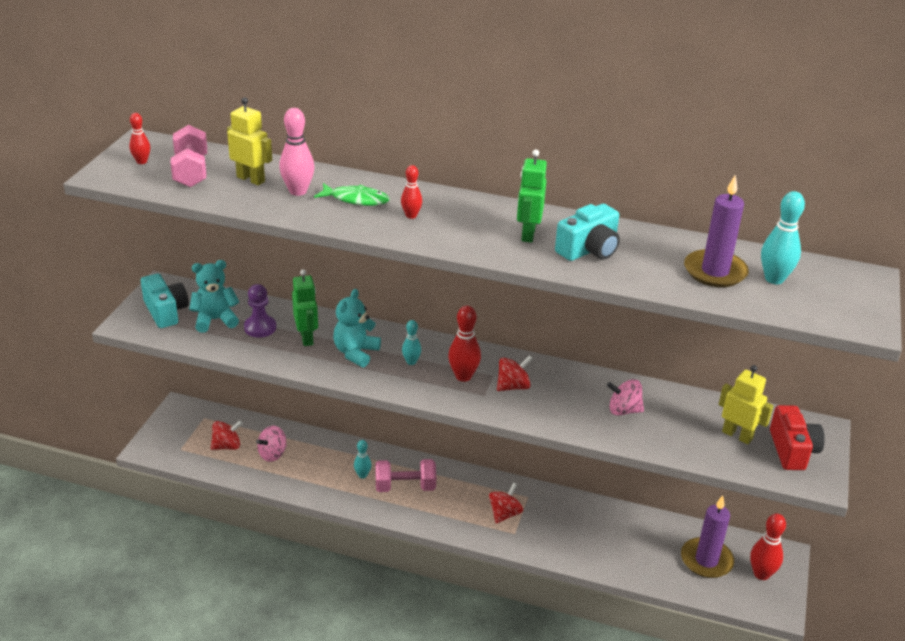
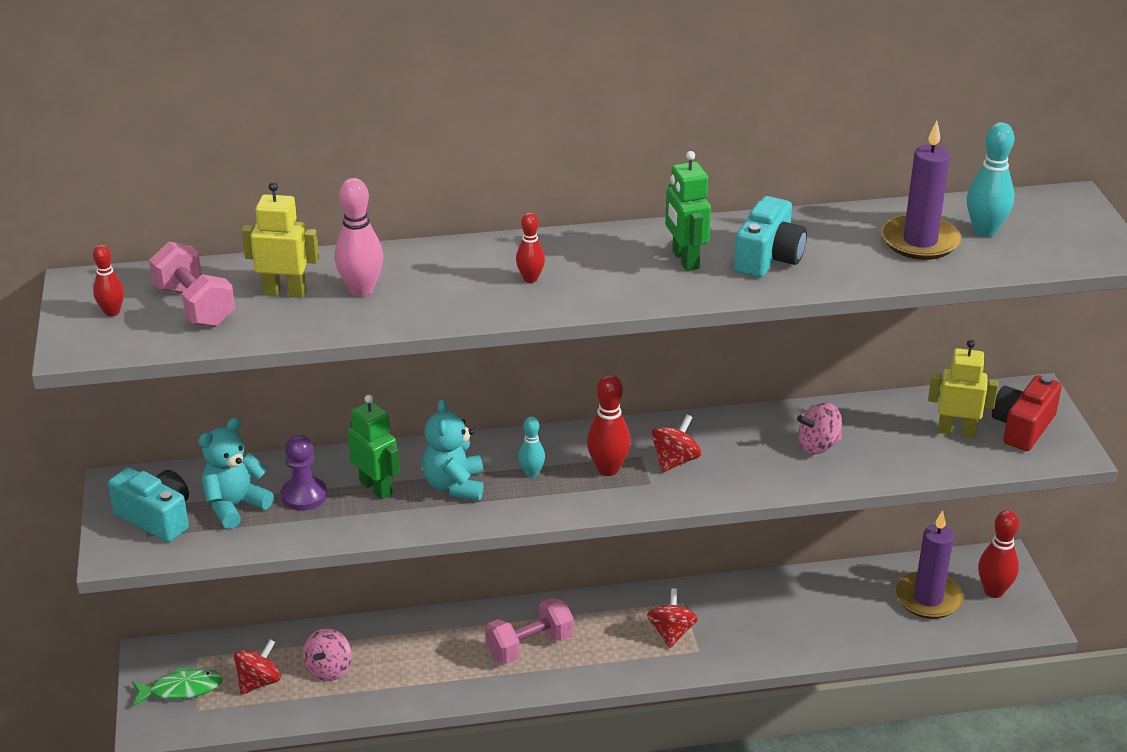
camera: 25 degrees left, 0 degrees up
green fish [314,183,389,206] -> green fish moved to [132,667,223,707]
turquoise bowling pin [354,440,371,479] -> none
red camera [770,405,825,470] -> red camera turned 120 degrees counterclockwise [992,375,1062,451]

